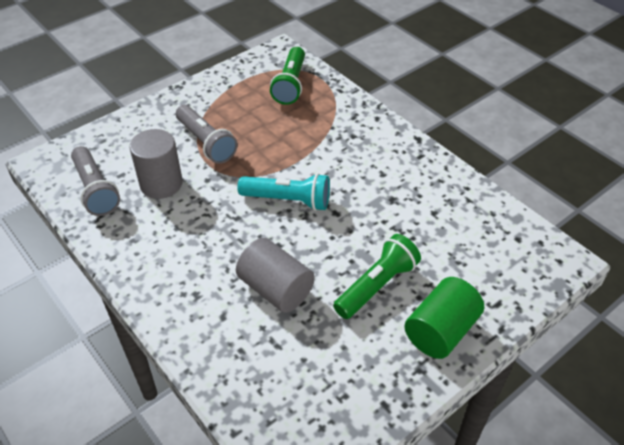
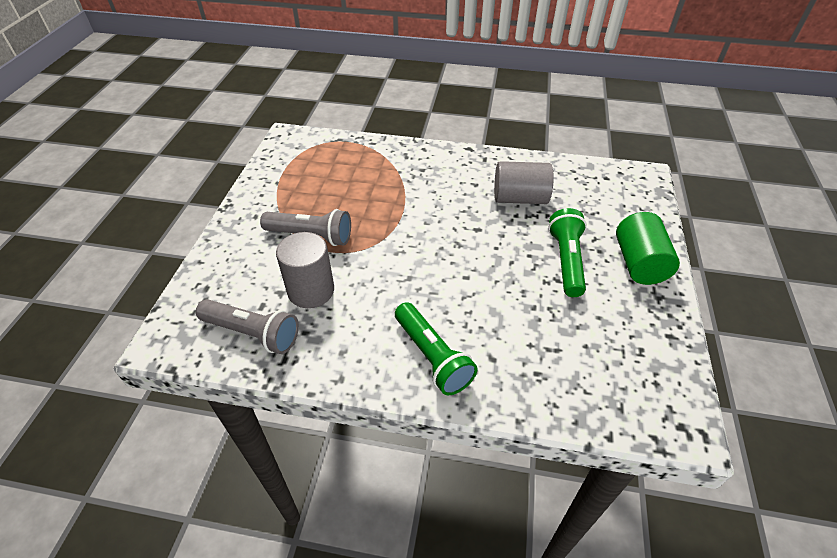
camera: 40 degrees left, 0 degrees up
grey cylinder [236,238,315,313] -> grey cylinder moved to [494,161,554,204]
turquoise flashlight [238,173,330,211] -> none
green flashlight [270,47,305,105] -> green flashlight moved to [395,302,478,396]

